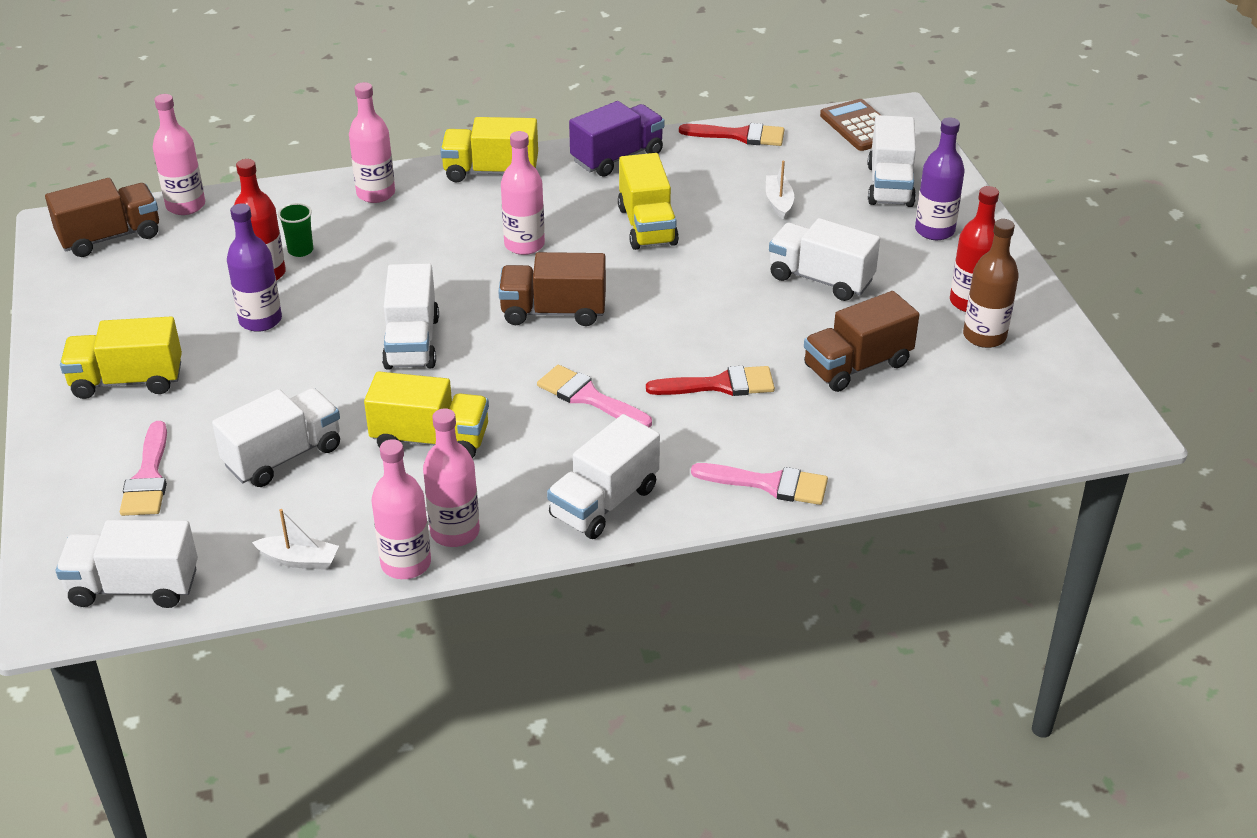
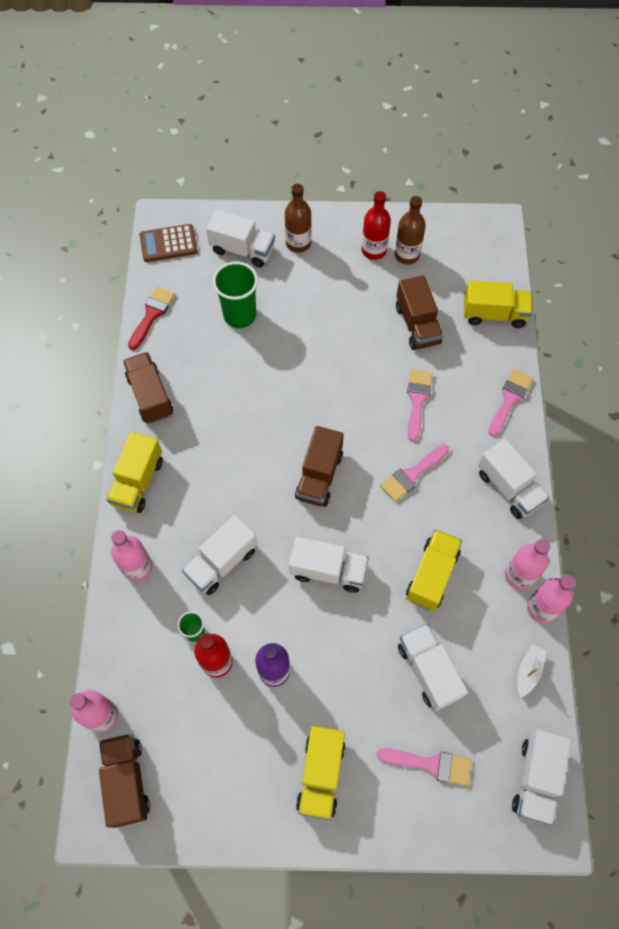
camera: 75 degrees left, 25 degrees up
pink bottle [501,131,545,255] -> none
purple truck [569,101,665,177] -> brown truck [123,352,173,424]
yellow truck [618,153,679,250] -> yellow truck moved to [464,280,533,328]
red brush [646,366,775,396] -> pink brush [407,370,432,442]
white boat [766,161,794,220] -> green cup [213,262,258,328]
white truck [769,218,880,301] -> white truck moved to [182,515,257,595]
purple bottle [915,117,965,240] -> brown bottle [285,184,311,253]

